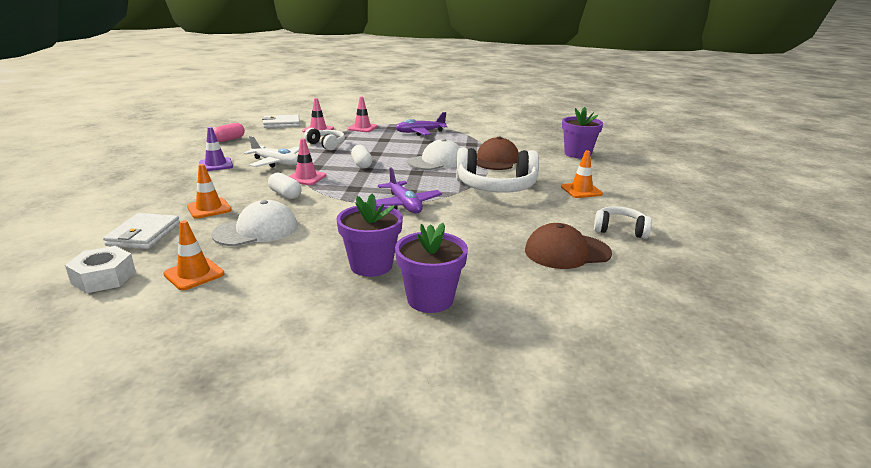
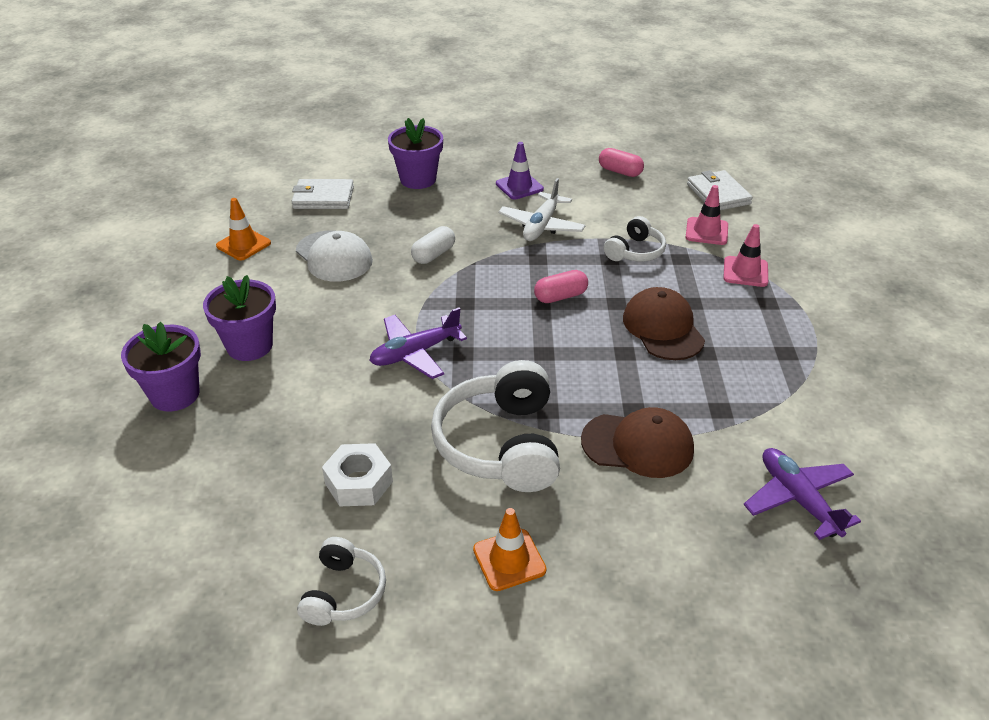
camera: 85 degrees right, 15 degrees up
white nut [65,246,136,293] -> white nut moved to [322,443,393,506]
orange traffic cone [187,164,232,219] -> none
pink traffic cone [289,138,326,185] -> none
white capsule [351,145,372,169] -> pink capsule [534,270,588,303]
purple plane [396,112,448,136] -> purple plane moved to [744,448,861,540]
white cap [407,138,460,170] -> none
brown cap [525,223,612,269] -> brown cap moved to [623,287,705,360]
purple flower pot [562,107,603,158] -> purple flower pot moved to [388,118,443,189]

